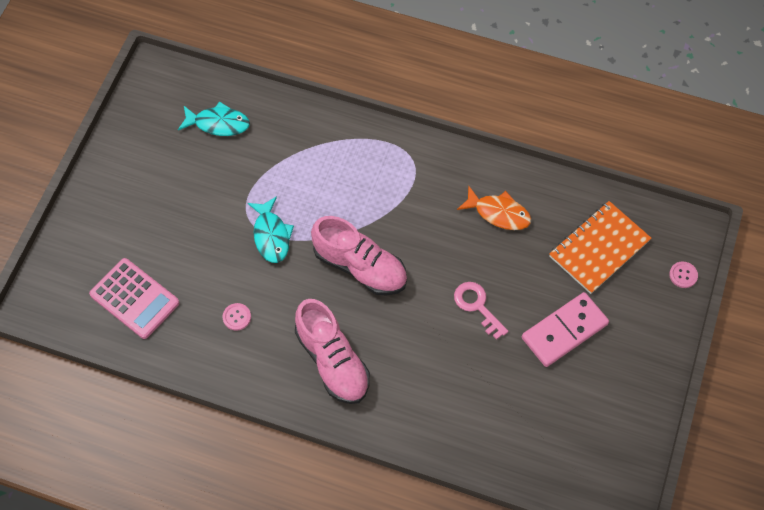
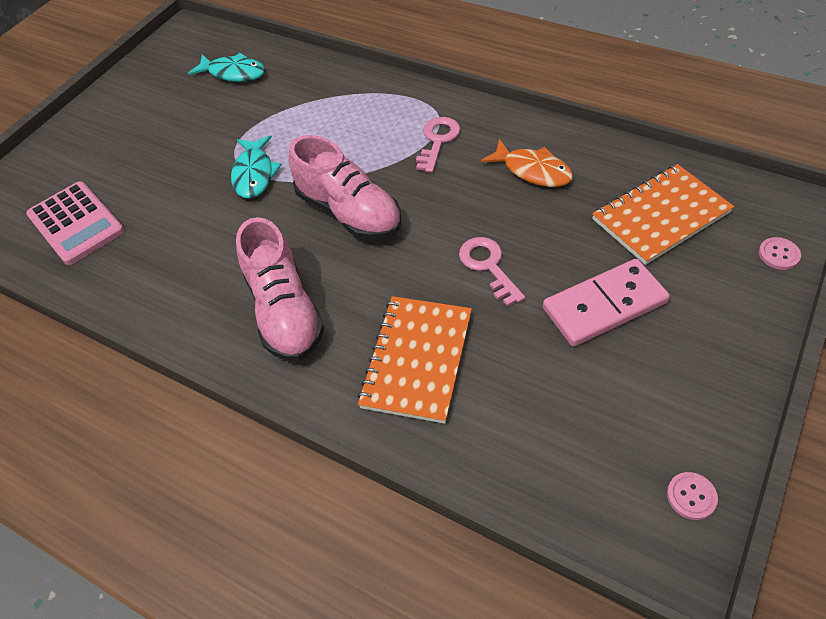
camera: 15 degrees right, 10 degrees down
pink button [223,303,251,331] -> pink button moved to [667,472,718,520]
none -> orange notebook [358,296,472,424]
none -> pink key [416,117,460,173]

